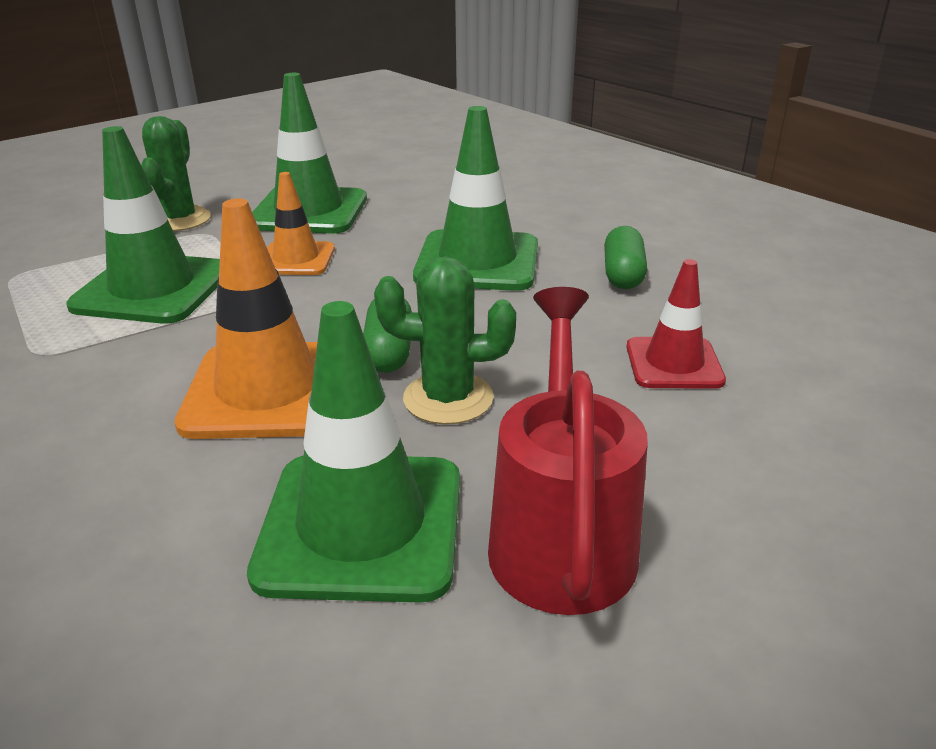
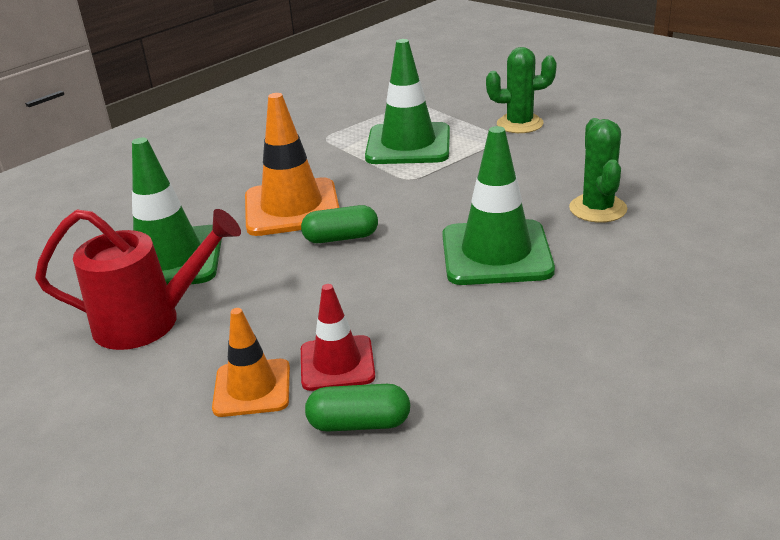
camera: 85 degrees right, 0 degrees up
green traffic cone [252,73,367,234] -> none
orange traffic cone [267,172,335,275] -> orange traffic cone moved to [212,308,290,417]
green cactus [374,257,516,425] -> green cactus moved to [569,118,627,223]
green capsule [604,226,647,289] -> green capsule moved to [305,384,410,432]

